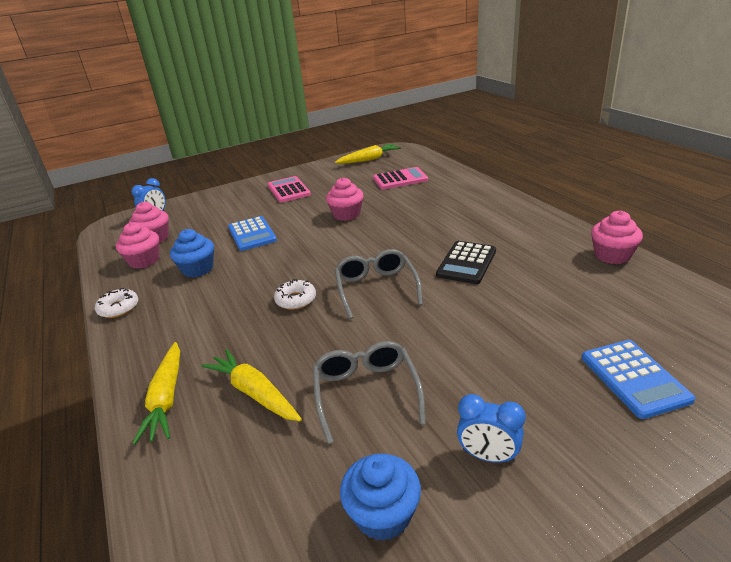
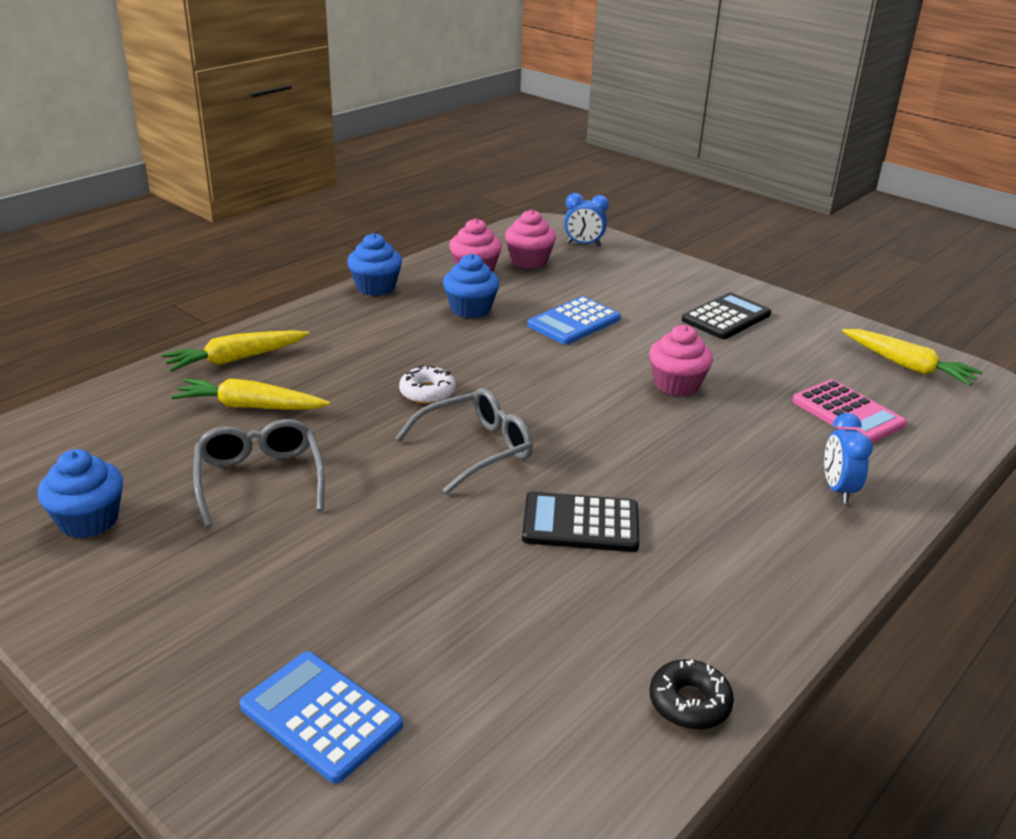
camera: 65 degrees right, 0 degrees up
white donut [95,288,138,318] -> blue cupcake [347,233,402,296]
yellow carrot [201,349,302,421] -> yellow carrot turned 105 degrees counterclockwise [171,378,330,410]
pink calculator [268,176,311,203] -> black calculator [681,292,771,339]
grey glasses [313,341,426,444] -> grey glasses turned 75 degrees counterclockwise [193,419,325,527]
blue clock [457,394,526,463] -> blue clock moved to [824,413,873,503]
blue calculator [582,340,695,419] -> blue calculator turned 75 degrees clockwise [240,651,403,783]
pink cupcake [591,211,643,264] -> black donut [650,659,734,730]

